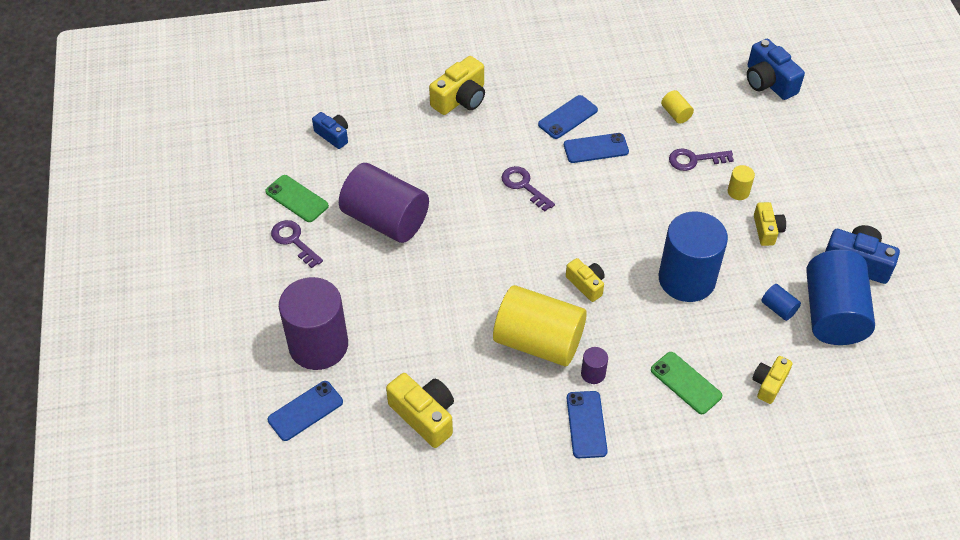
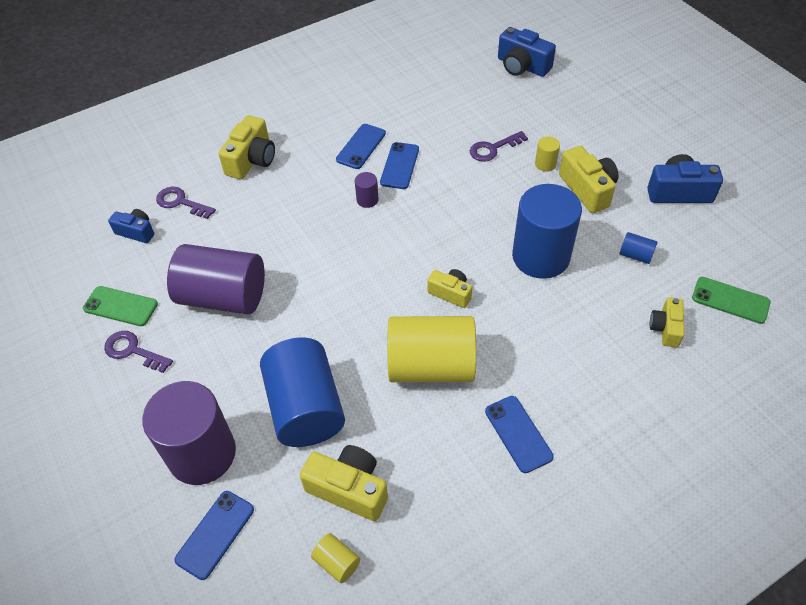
camera: 20 degrees left, 0 degrees up
purple key [502,166,555,211] -> purple key moved to [156,187,216,219]
blue phone [564,133,629,163] -> blue phone turned 45 degrees counterclockwise [380,142,419,189]
purple cylinder [581,347,608,384] -> purple cylinder moved to [355,172,378,208]
green phone [651,352,722,414] -> green phone moved to [692,277,771,324]
yellow cylinder [661,90,694,124] -> yellow cylinder moved to [311,533,360,583]
yellow camera [754,202,786,246] -> yellow camera [559,146,619,213], size x1.60
blue cylinder [806,250,875,345] -> blue cylinder moved to [260,338,345,447]

